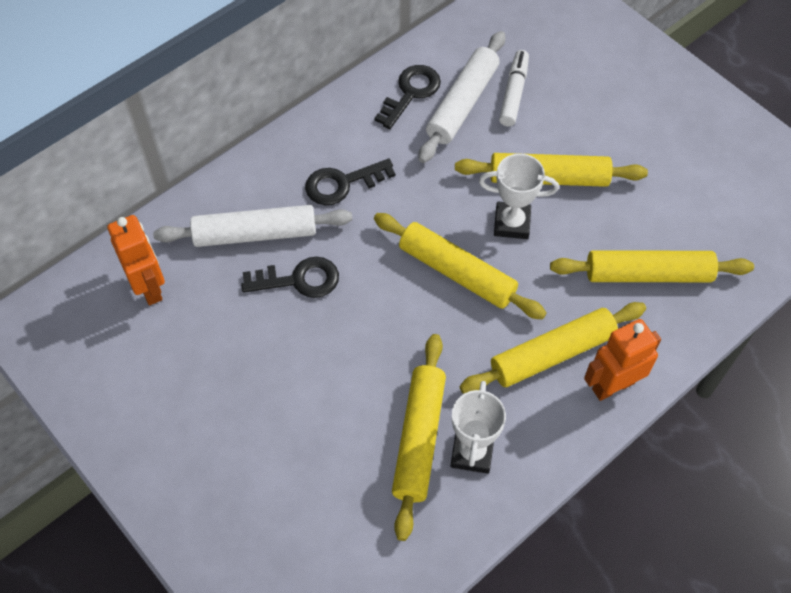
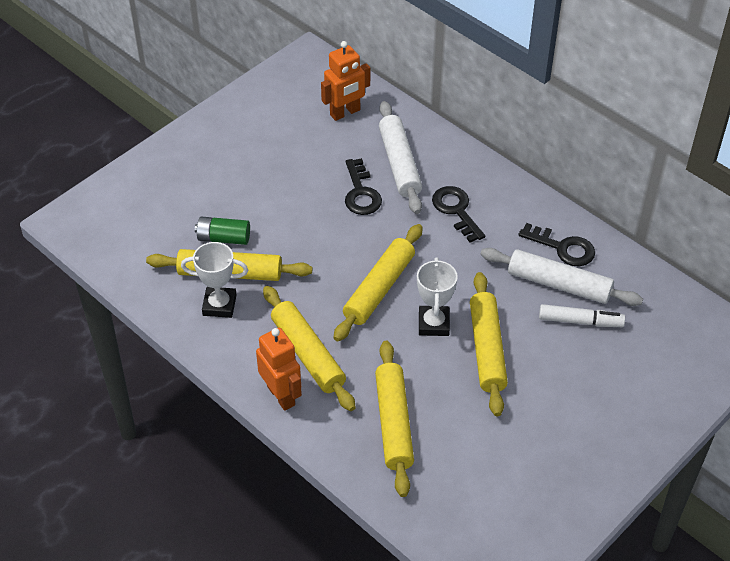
camera: 85 degrees right, 10 degrees down
none -> green battery [195,217,250,245]

